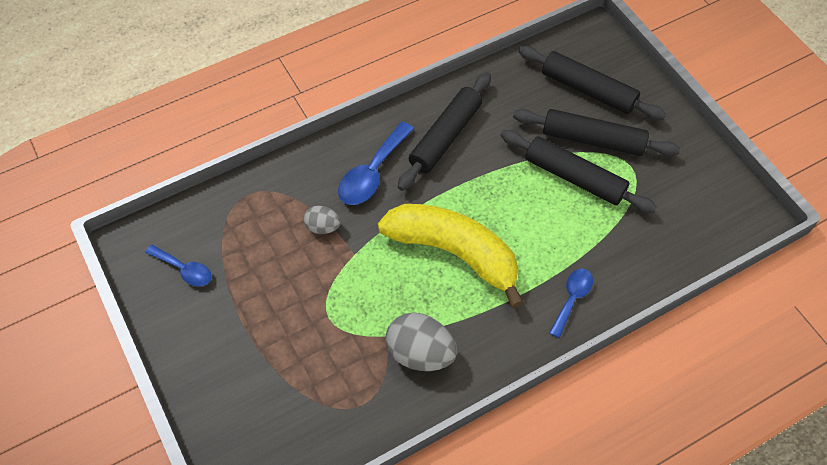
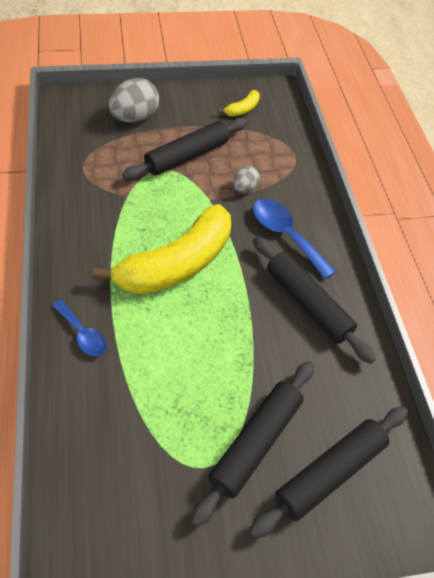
camera: 105 degrees right, 5 degrees down
blue spoon [145,245,212,286] -> yellow banana [218,90,260,117]
grey egg [386,313,457,371] -> grey egg moved to [108,78,159,123]
black rolling pin [500,130,657,213] -> black rolling pin moved to [122,118,247,180]

